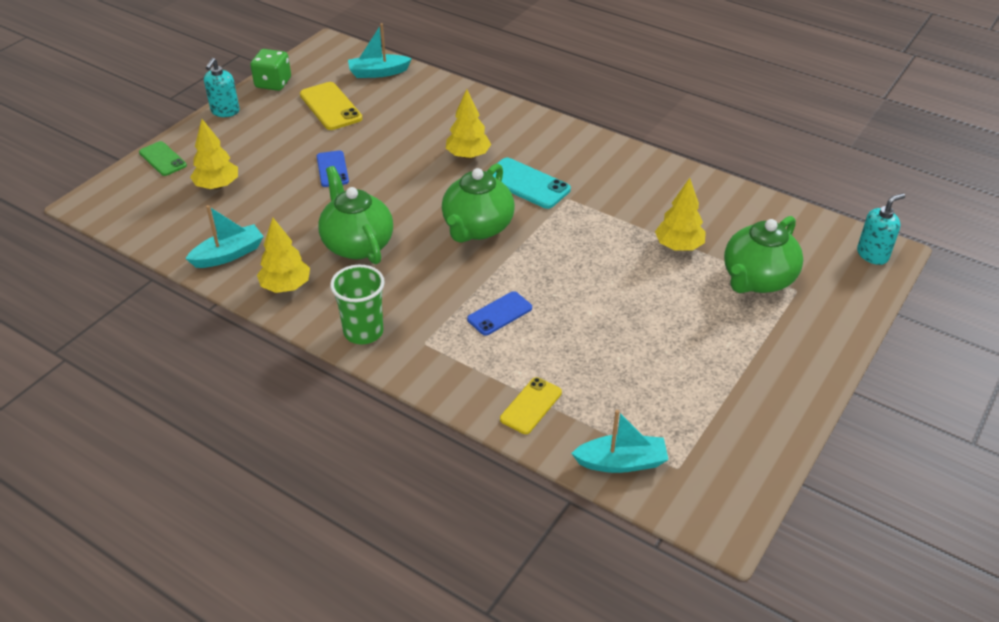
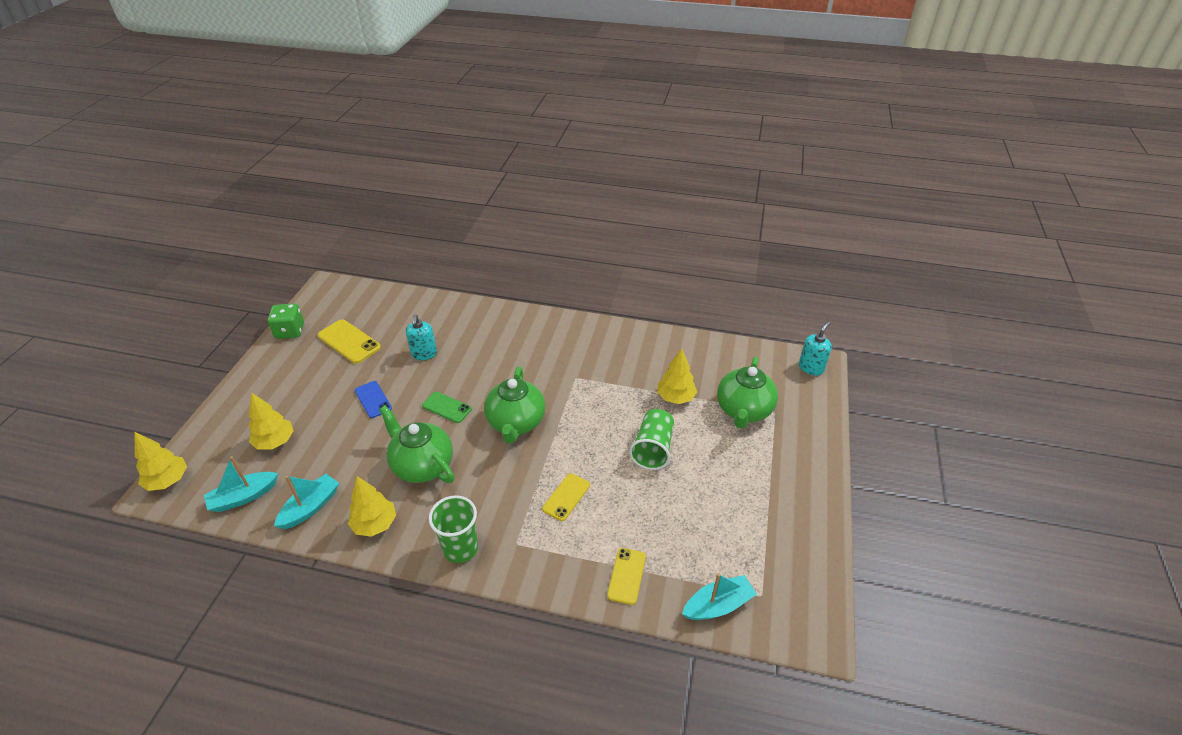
camera: 20 degrees left, 0 degrees up
green phone [139,141,187,176] -> green phone moved to [422,392,472,423]
turquoise soap dispenser [204,58,240,117] -> turquoise soap dispenser moved to [406,314,437,360]
turquoise boat [348,23,412,78] -> turquoise boat moved to [204,456,278,512]
yellow tree [446,89,491,159] -> yellow tree moved to [135,432,187,491]
blue phone [467,291,532,336] -> yellow phone [542,473,590,521]
turquoise phone [486,158,571,209] -> none
none -> green cup [629,409,674,470]

